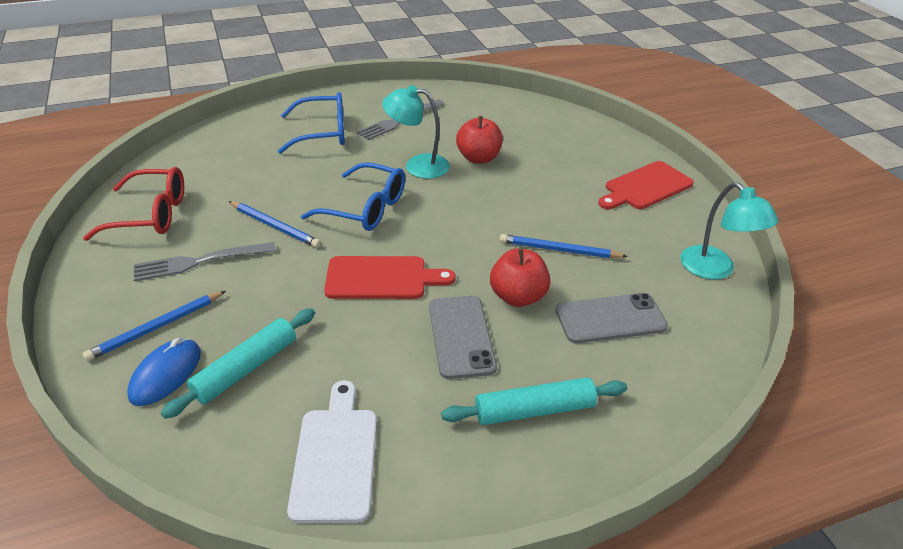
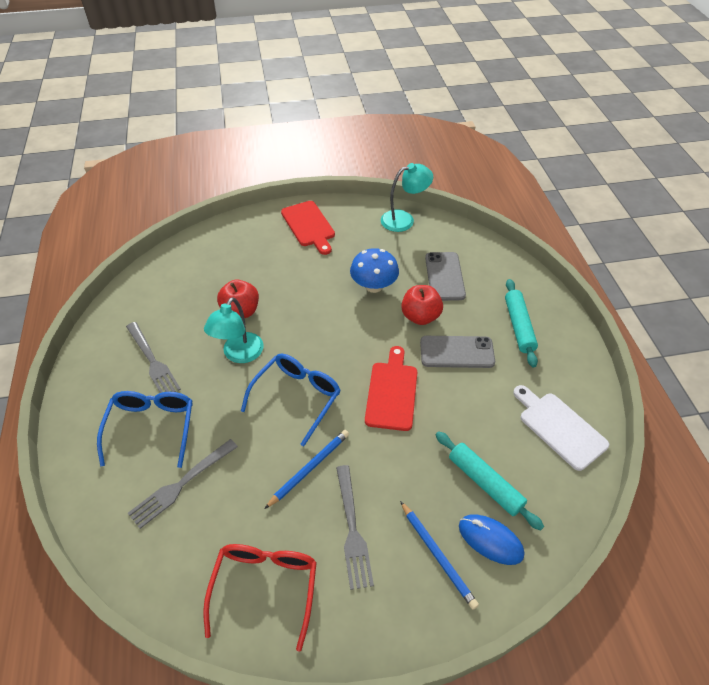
camera: 80 degrees left, 10 degrees up
white cutting board [287,380,377,523] -> white cutting board turned 45 degrees clockwise [513,385,609,471]
blue pencil [500,234,628,258] -> blue mushroom [350,248,399,293]
none -> grey fork [128,439,238,529]

